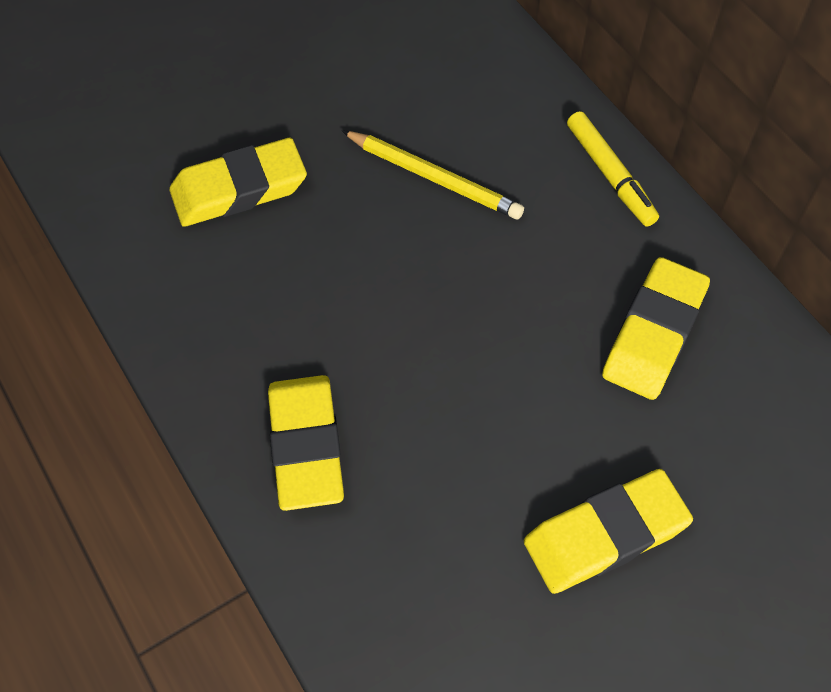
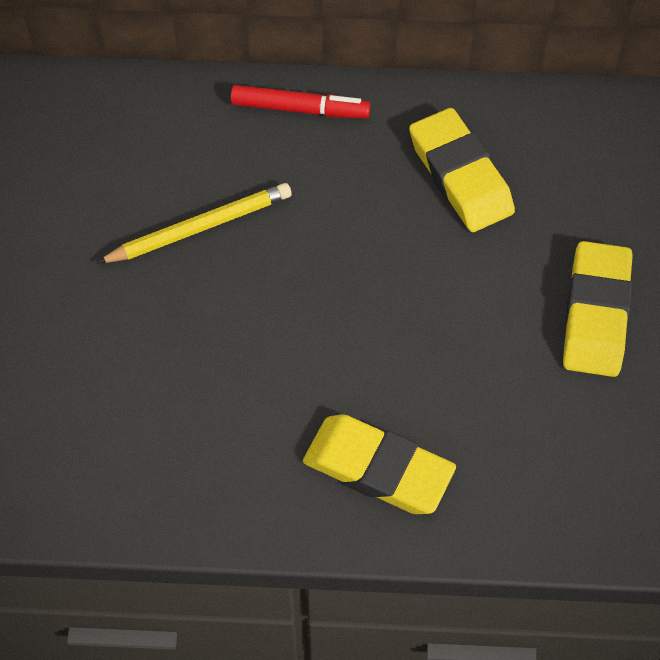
camera: 55 degrees left, 0 degrees up
yellow eraser [169,138,307,227] -> none
yellow marker [567,111,659,226] -> red marker [230,85,371,118]

